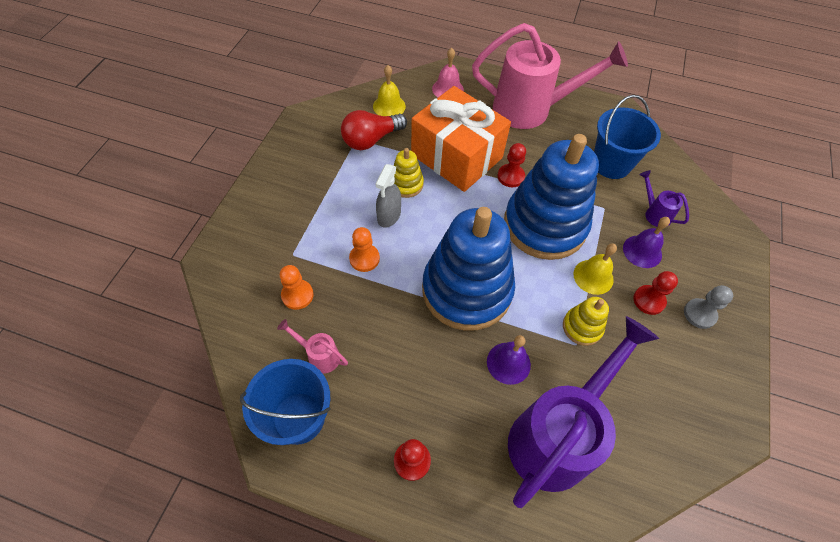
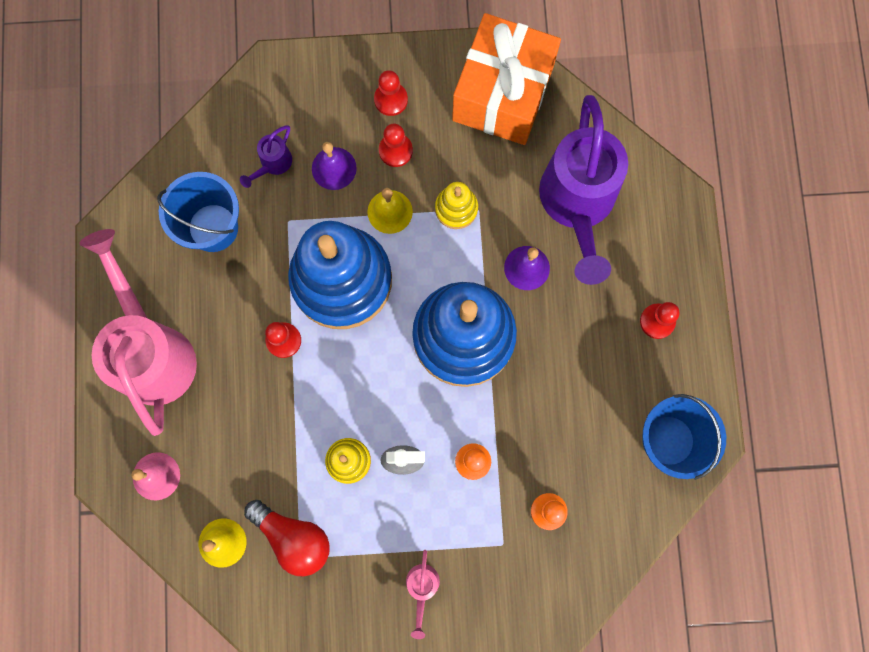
camera: 110 degrees left, 20 degrees up
pink watering can [277,319,348,374] -> pink watering can moved to [406,550,440,639]
orange gift [411,86,511,192] -> orange gift moved to [452,13,561,145]
purple watering can [508,316,659,508] -> purple watering can turned 105 degrees counterclockwise [539,95,628,285]
grey pawn [684,285,733,329] -> red pawn [374,70,408,116]

